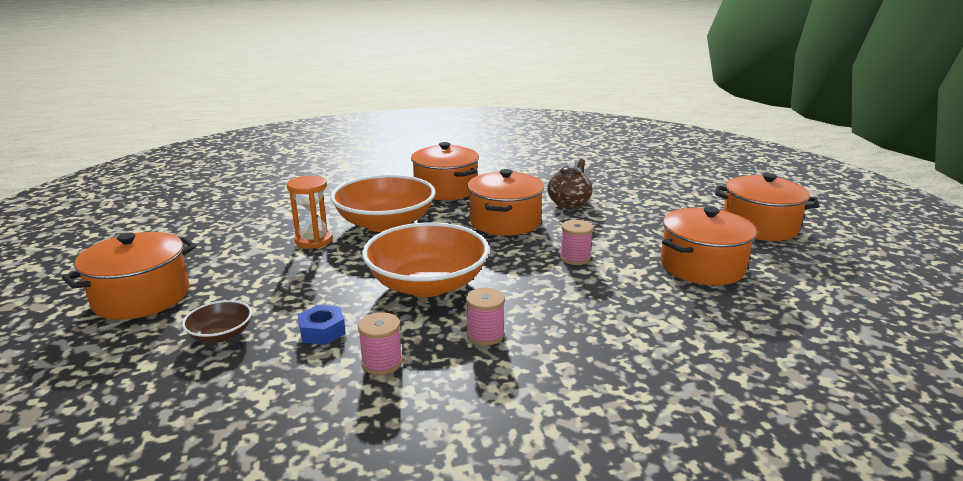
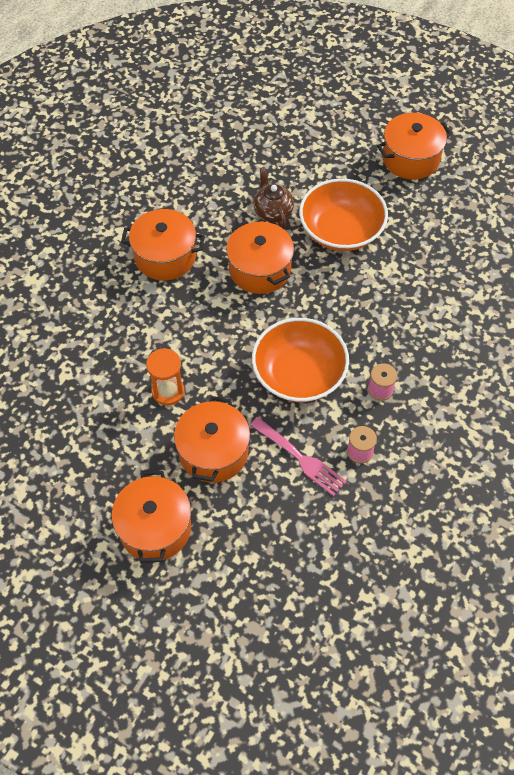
camera: 45 degrees left, 35 degrees up
brown bowl [182,300,252,343] -> none
blue nut [298,305,346,345] -> pink fork [250,417,347,496]
orange bowl [330,175,436,232] -> orange bowl moved to [299,178,388,251]
pink spool [560,220,593,265] -> none
orange pot [660,207,757,285] -> orange pot moved to [174,396,250,483]

